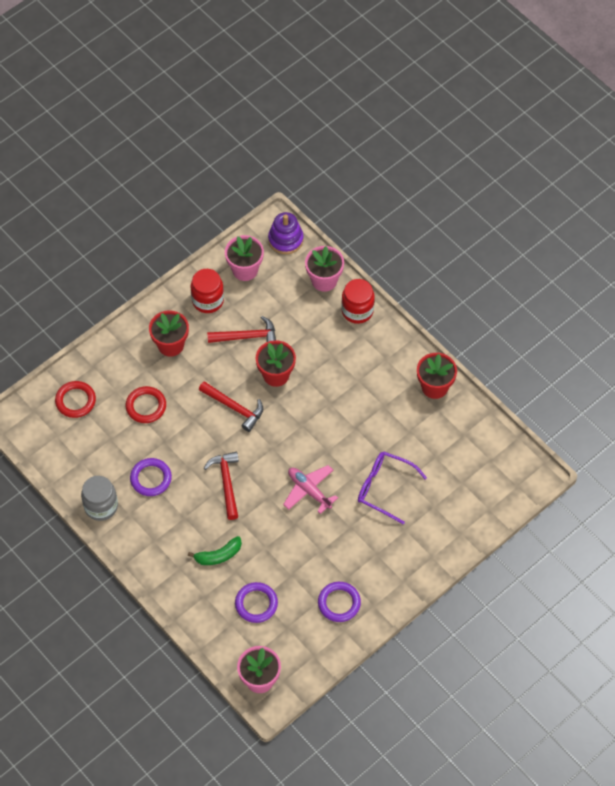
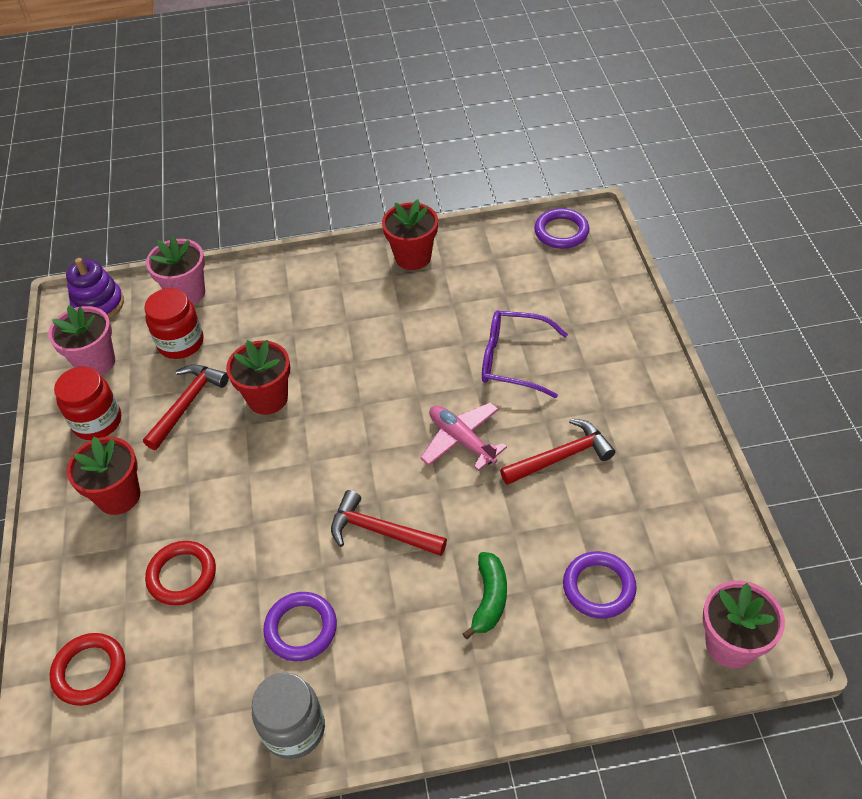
camera: 55 degrees left, 10 degrees down
red hammer [199,381,263,432] -> red hammer moved to [500,418,615,485]
pink plane [283,465,338,514] -> pink plane turned 60 degrees clockwise [420,402,507,471]
purple ring [318,582,361,622] -> purple ring moved to [534,208,589,249]
red jar [341,279,375,324] -> red jar moved to [144,288,204,359]
purple glasses [358,452,427,524] -> purple glasses turned 45 degrees clockwise [482,310,568,398]

